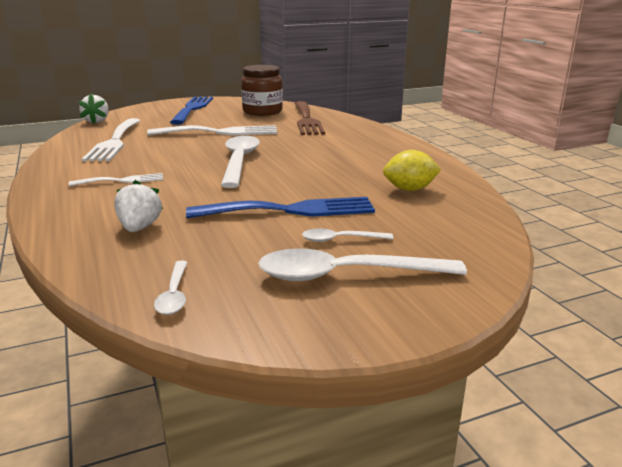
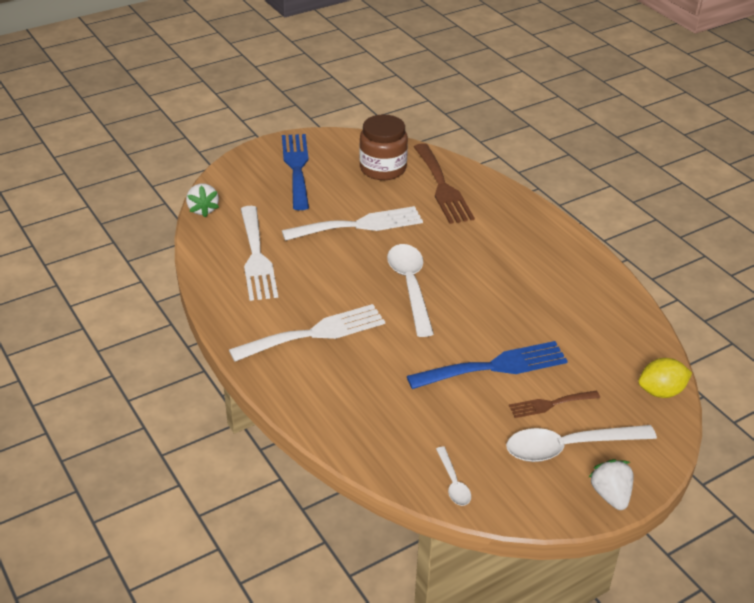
camera: 10 degrees left, 15 degrees up
white fork [69,173,163,186] -> white fork [229,304,385,362], size x1.82
white strawberry [114,180,163,232] -> white strawberry moved to [588,459,634,510]
white spoon [302,228,393,242] -> brown fork [509,391,600,418]
yellow lemon [383,150,441,191] -> yellow lemon moved to [638,358,692,398]

